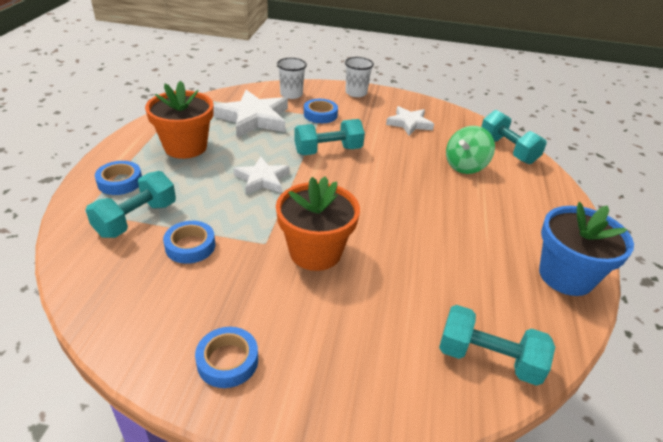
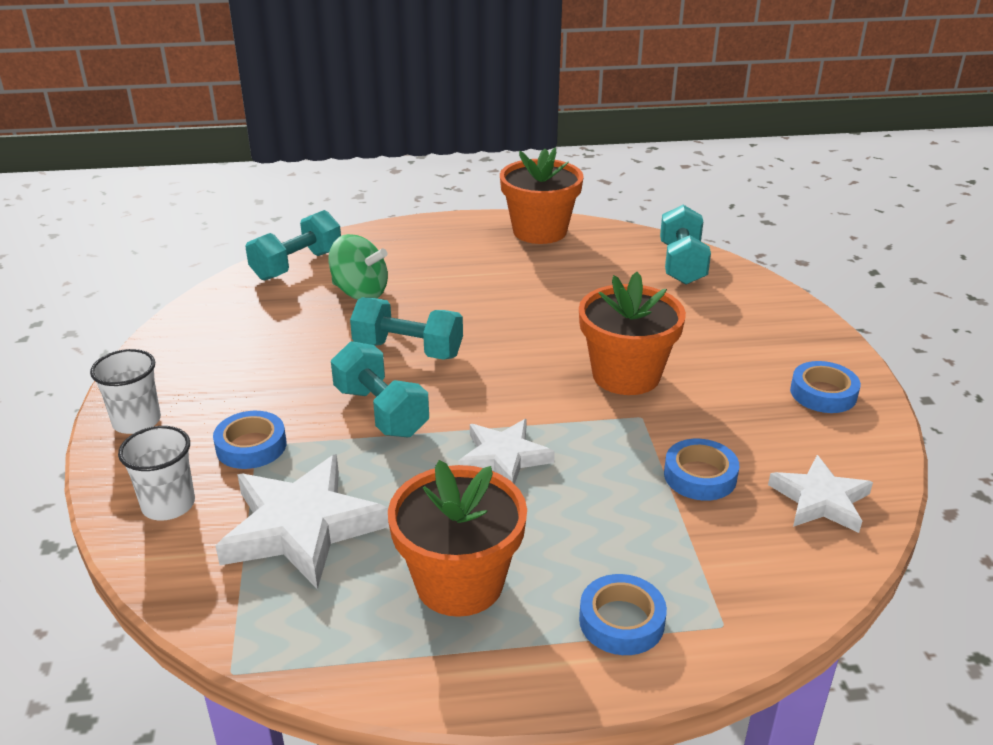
camera: 105 degrees left, 5 degrees down
turquoise dumbbell [86,171,176,238] -> turquoise dumbbell moved to [350,297,463,360]
white star [386,106,434,136] -> white star moved to [768,455,873,533]
blue flower pot [539,202,634,296] -> orange flower pot [500,148,584,244]

